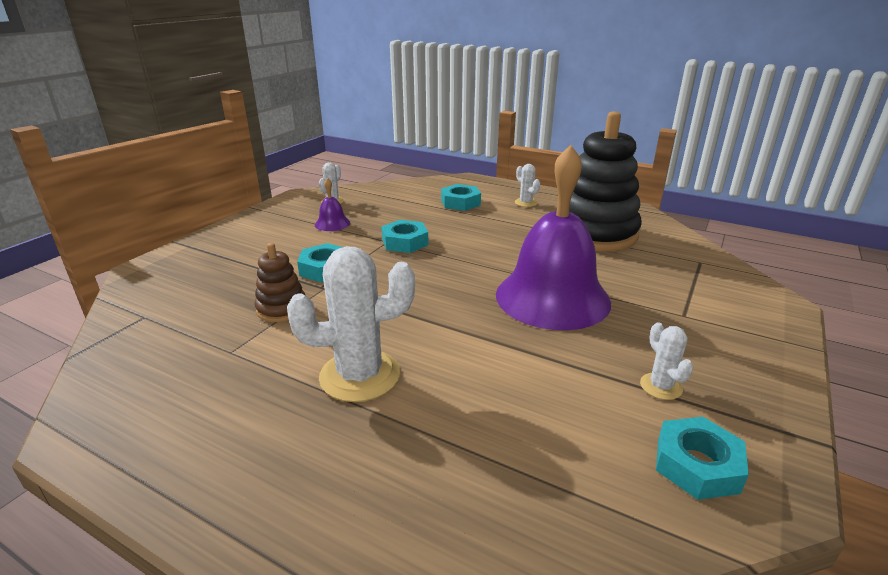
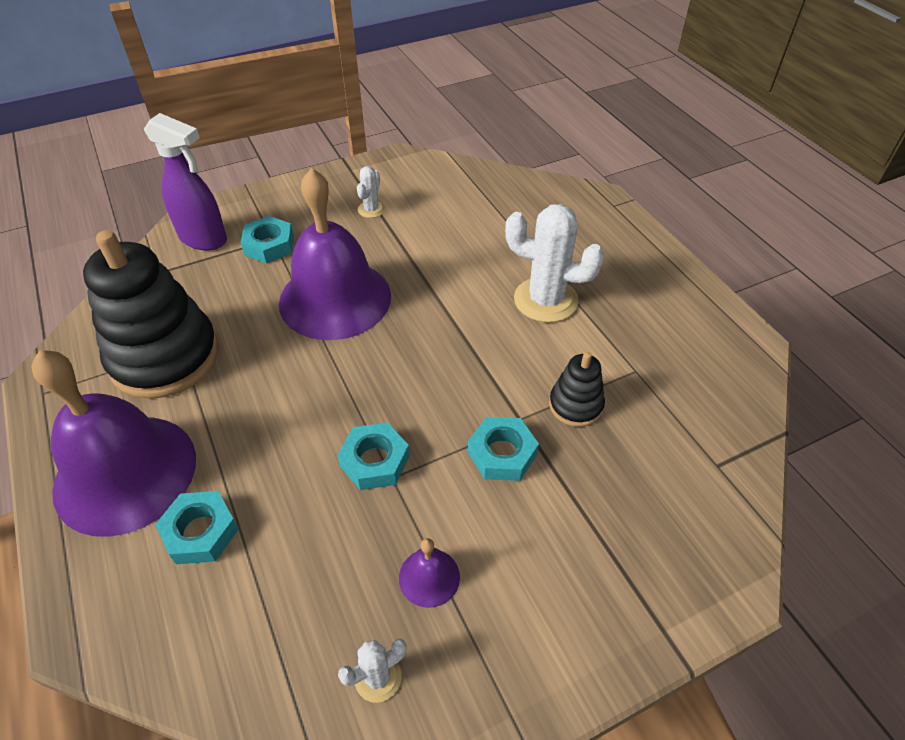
camera: 145 degrees left, 20 degrees up
brown stacking toy [254,243,306,322] -> black stacking toy [549,352,605,427]
white cactus [515,164,540,207] -> purple bell [31,350,196,537]
turquoise nut [656,417,749,500] -> turquoise nut moved to [240,216,294,263]
none -> purple spray bottle [144,113,227,251]

